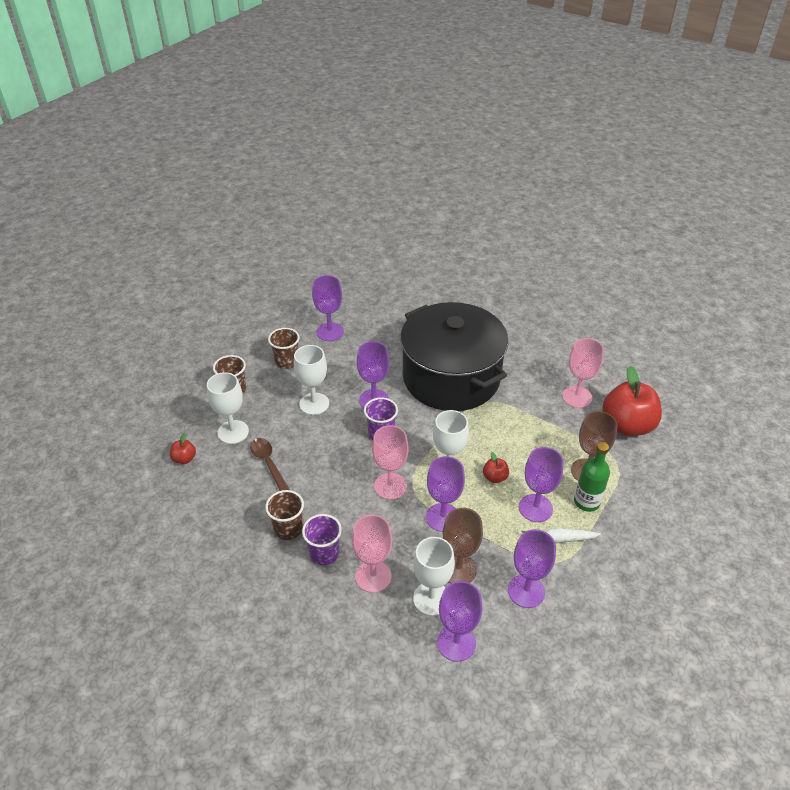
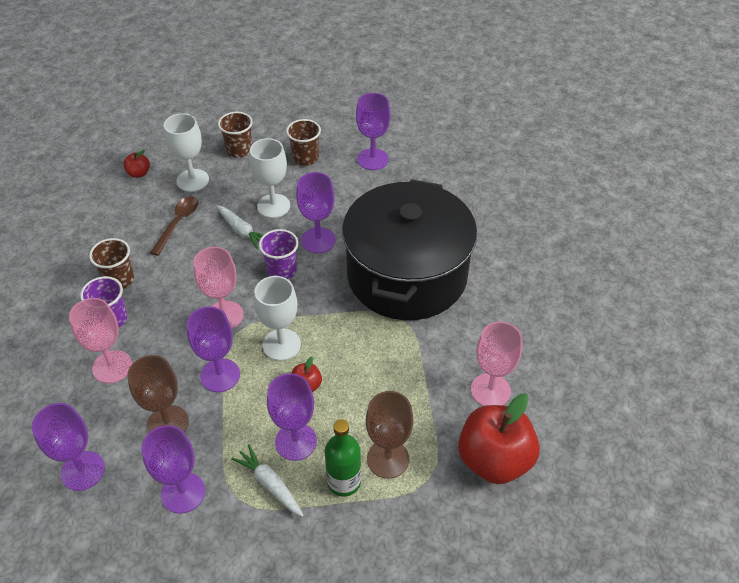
camera: 50 degrees right, 5 degrees up
white goblet [413,537,455,616] -> none
none -> white carrot [216,205,263,250]

